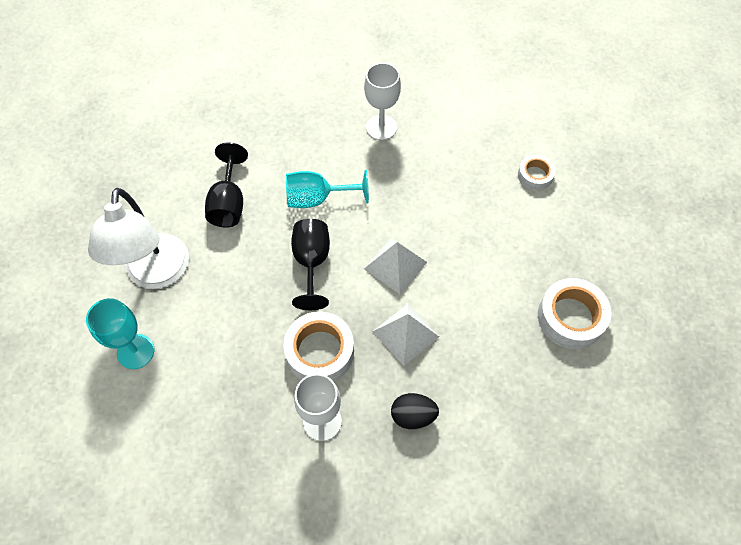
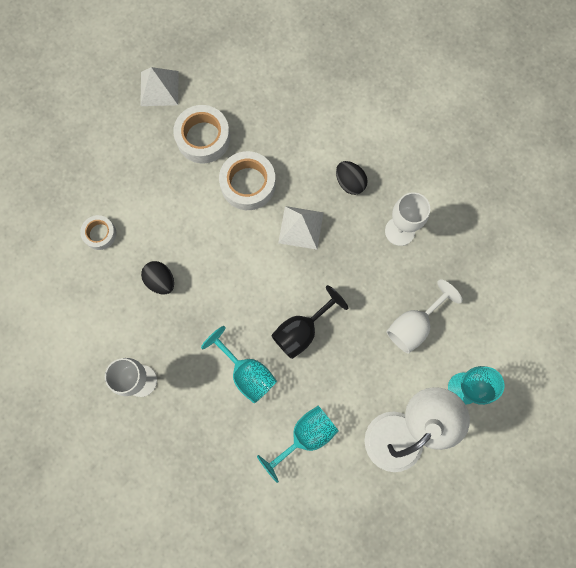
camera: 130 degrees left, 15 degrees up
black goblet [205,143,248,227] -> turquoise goblet [257,406,339,483]
white tape [283,311,354,382] -> white tape moved to [219,151,276,210]
white pyramid [364,238,427,294] -> white pyramid moved to [140,67,178,106]
none -> black egg [141,261,174,294]
none -> white goblet [387,279,463,353]

